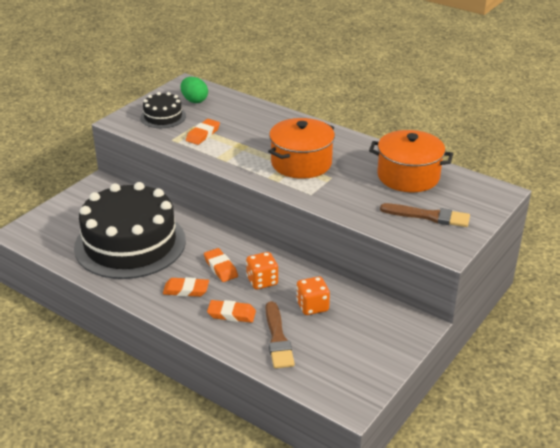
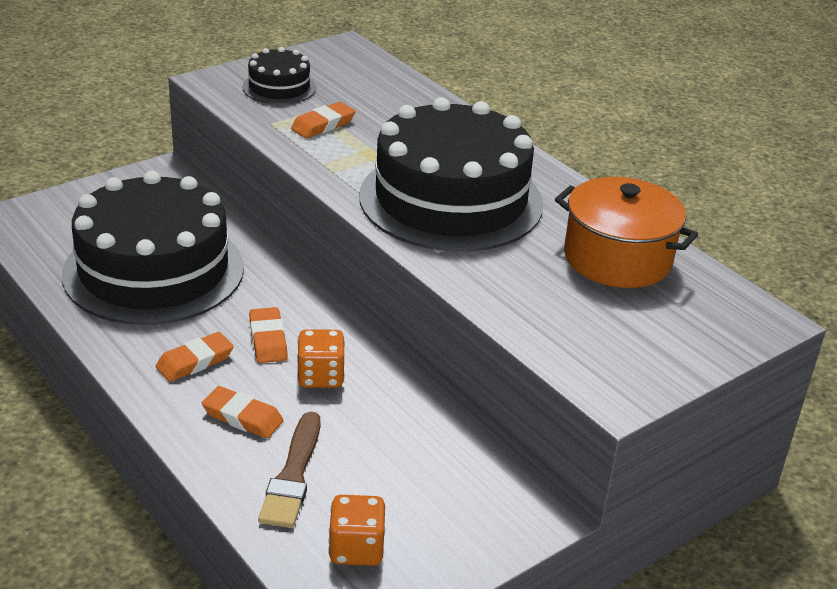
camera: 15 degrees right, 0 degrees up
orange eraser [163,277,209,297] -> orange eraser turned 60 degrees counterclockwise [156,332,234,382]
green egg [181,77,208,103] -> none
orange pot [268,118,335,179] -> black cake [359,97,543,252]
orange dice [296,276,330,315] -> orange dice moved to [328,495,385,566]
brown brush [380,203,470,227] -> none

